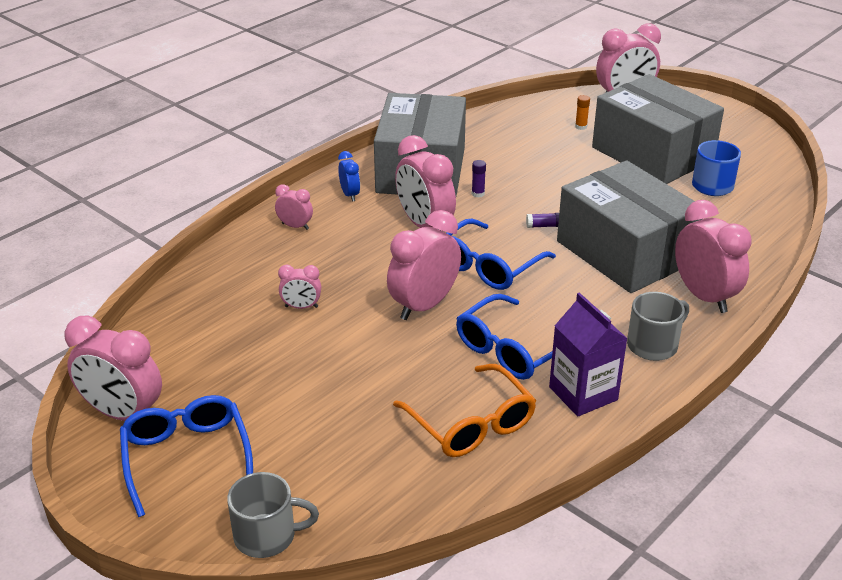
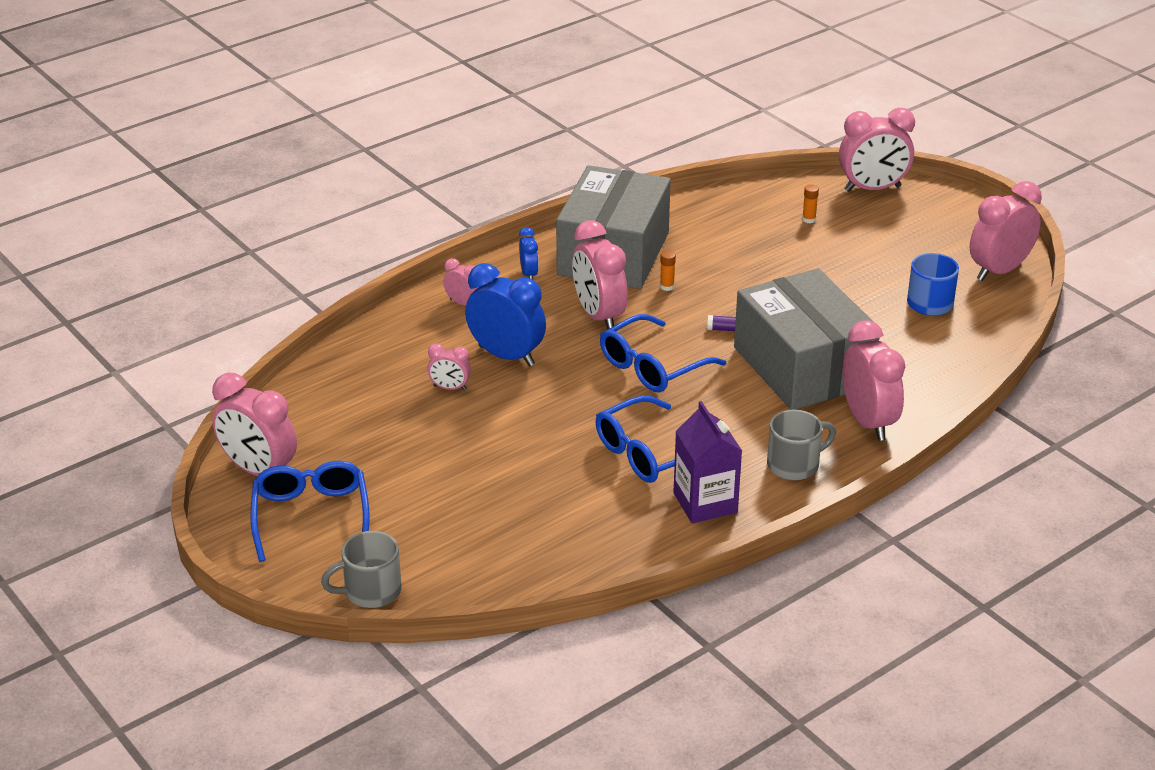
camera: 10 degrees right, 0 degrees up
grey mug [227,472,319,558] -> grey mug turned 150 degrees clockwise [321,531,401,608]
pink clock [387,210,461,320] -> pink clock moved to [970,181,1042,281]
orange glasses [393,364,536,457] -> none
purple glue stick [472,160,486,197] -> orange glue stick [660,251,676,291]
grey box [592,74,724,184] -> none
none -> blue clock [465,263,546,366]

